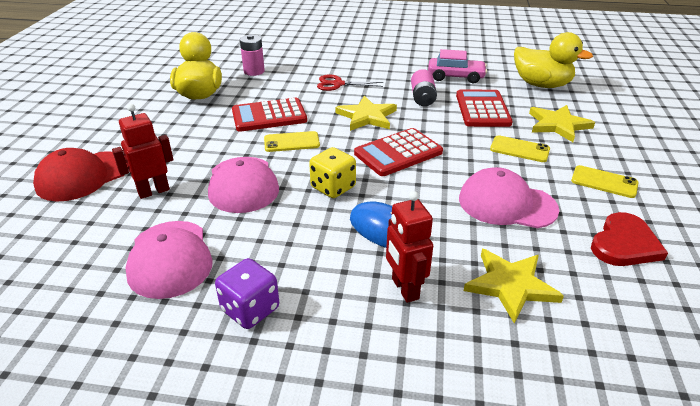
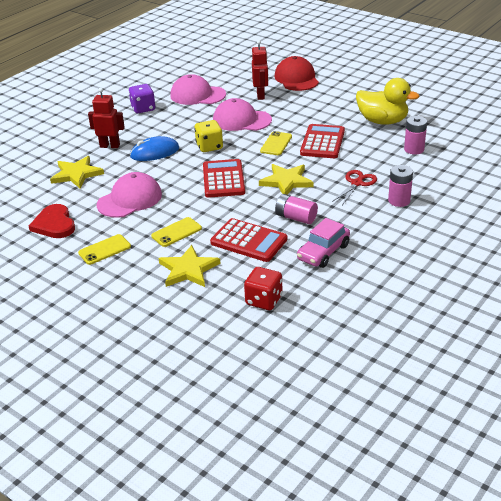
camera: 120 degrees right, 0 degrees up
yellow duck [514,32,593,88] -> red dice [244,267,282,310]
none -> pink battery [388,165,413,207]

